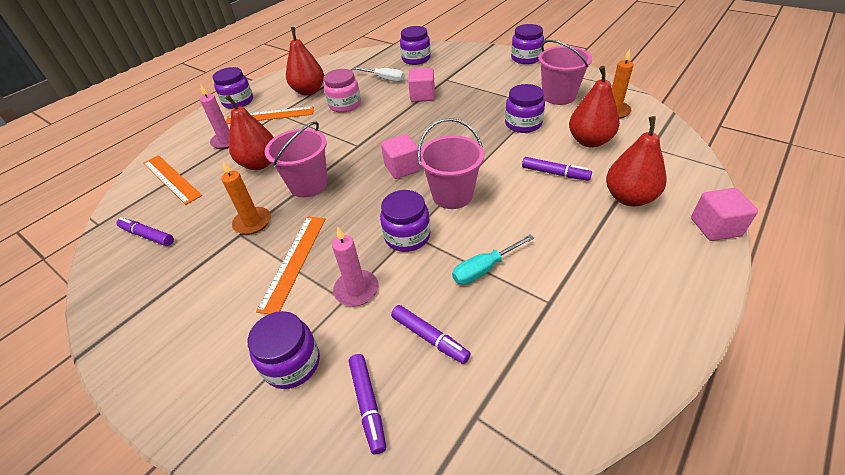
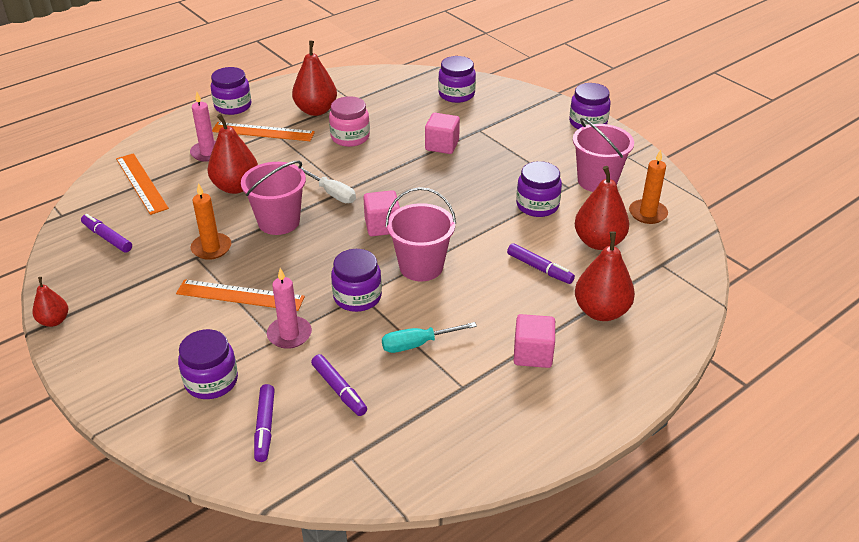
camera: 10 degrees right, 5 degrees down
orange ruler [256,217,326,314] -> orange ruler turned 75 degrees clockwise [176,279,305,311]
white screwdriver [353,67,405,82] -> white screwdriver moved to [301,167,356,203]
pink cube [691,188,758,241] -> pink cube moved to [514,314,555,368]
none -> red pear [33,277,68,327]

